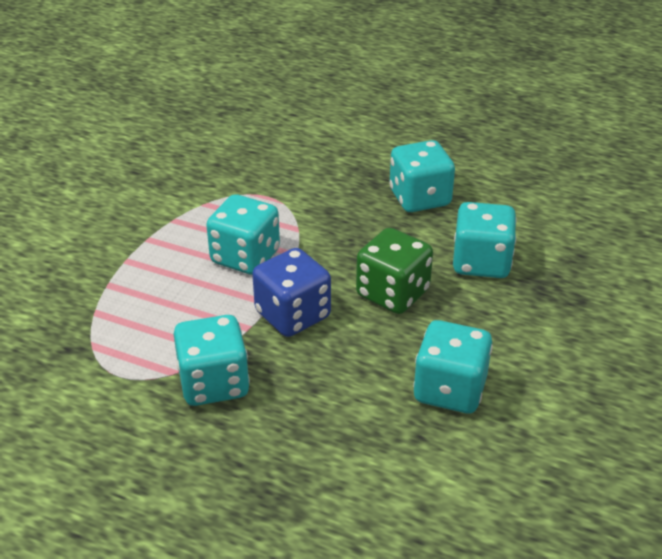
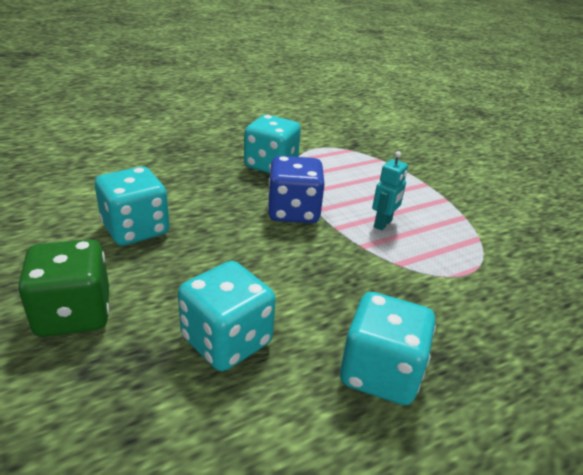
camera: 125 degrees right, 5 degrees down
turquoise dice [206,194,280,275] -> turquoise robot [372,151,408,231]
green dice [356,228,433,314] -> green dice moved to [18,239,109,337]

